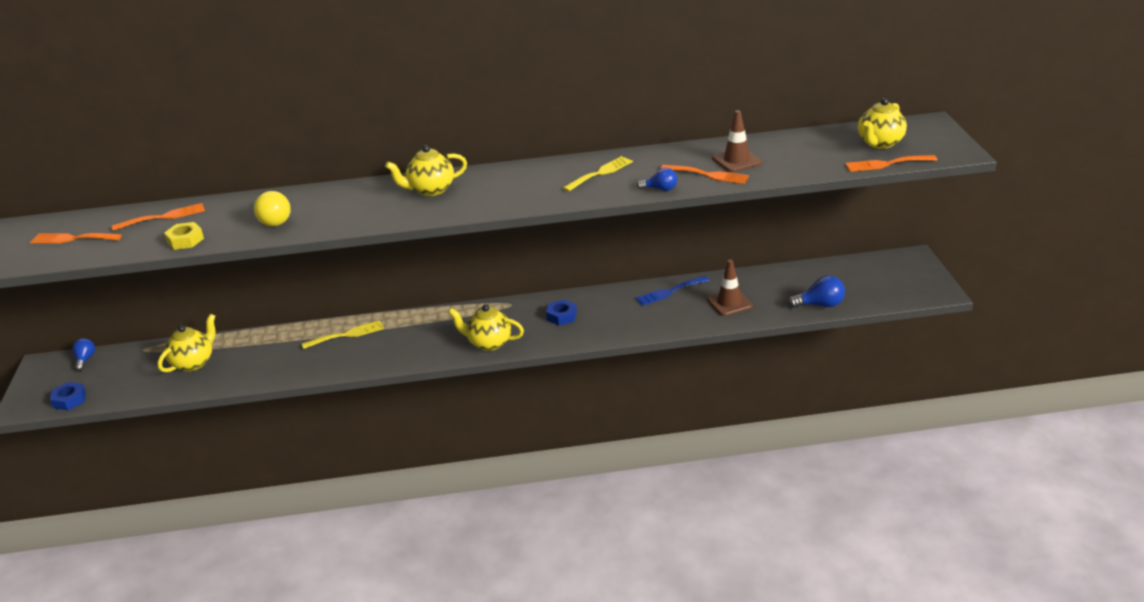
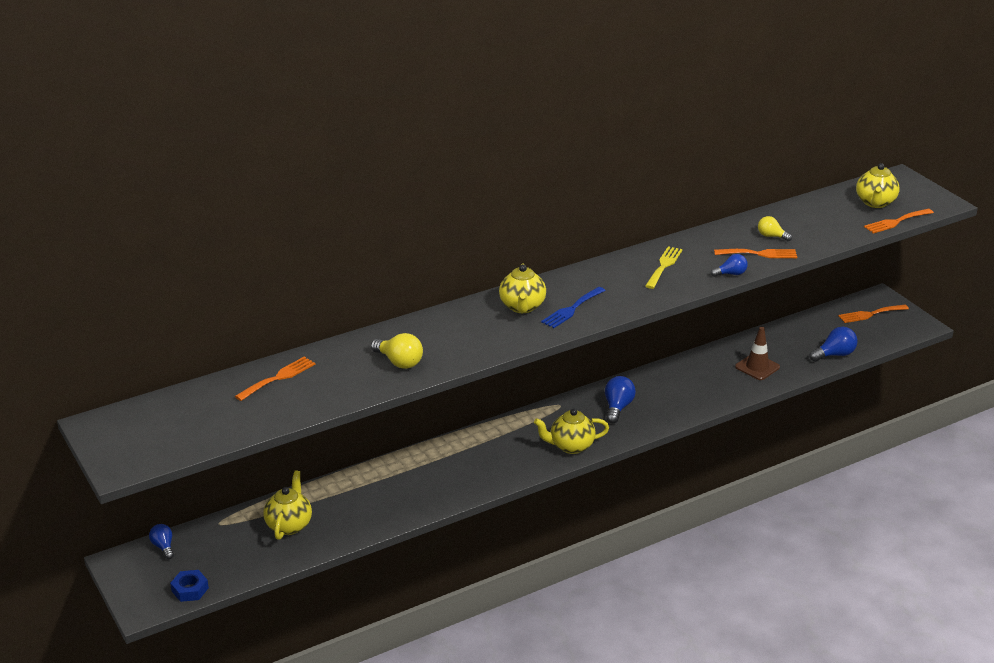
camera: 25 degrees left, 0 degrees up
orange fork [30,233,122,244] -> orange fork moved to [838,305,909,323]
yellow nut [164,222,204,250] -> none
yellow fork [302,320,384,349] -> none
yellow teapot [385,145,467,196] -> yellow teapot turned 45 degrees counterclockwise [499,264,546,313]
blue nut [546,299,577,326] -> blue light bulb [605,376,636,423]
blue fork [635,276,709,306] -> blue fork moved to [541,287,606,328]
brown traffic cone [712,110,762,172] -> yellow light bulb [758,216,792,241]

